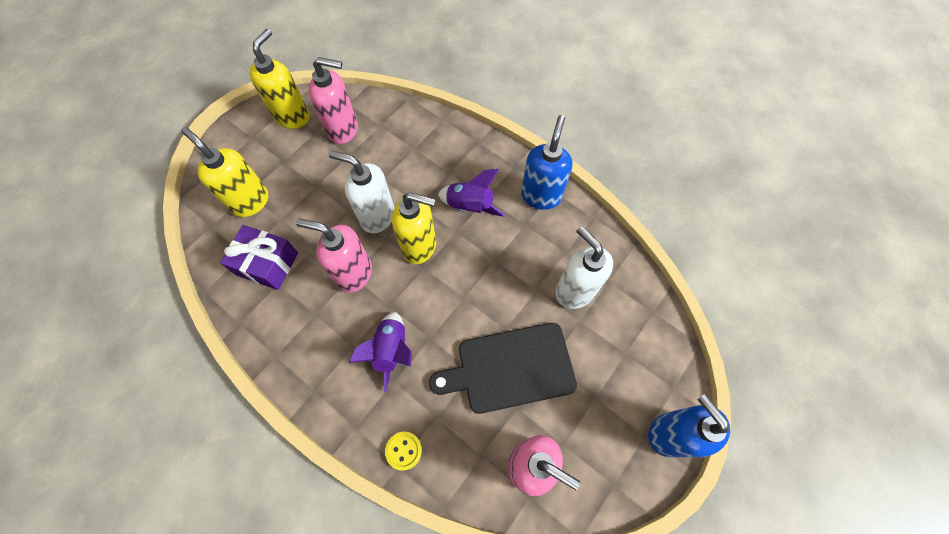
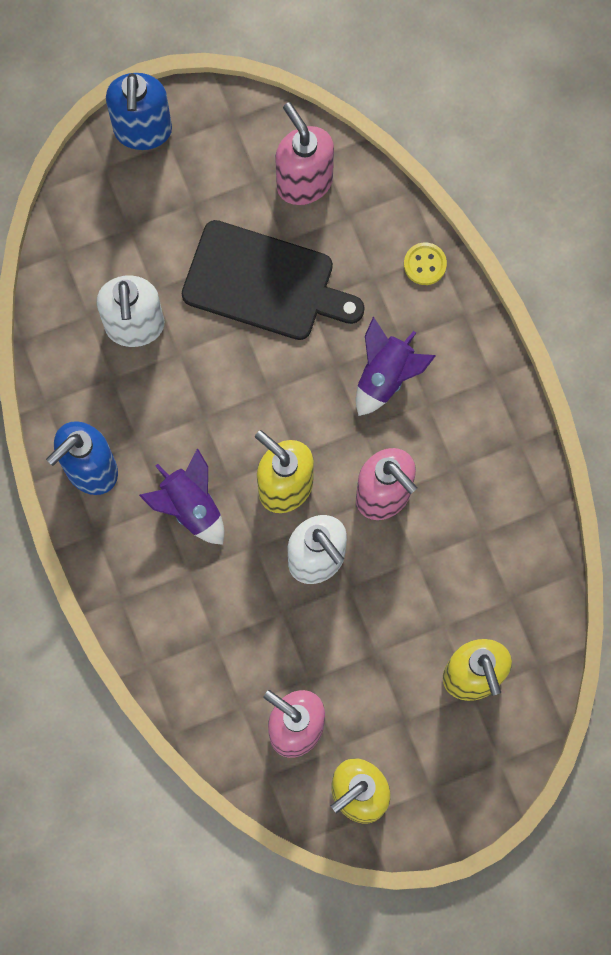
camera: 150 degrees left, 10 degrees up
purple gift [220,225,298,290] -> none

